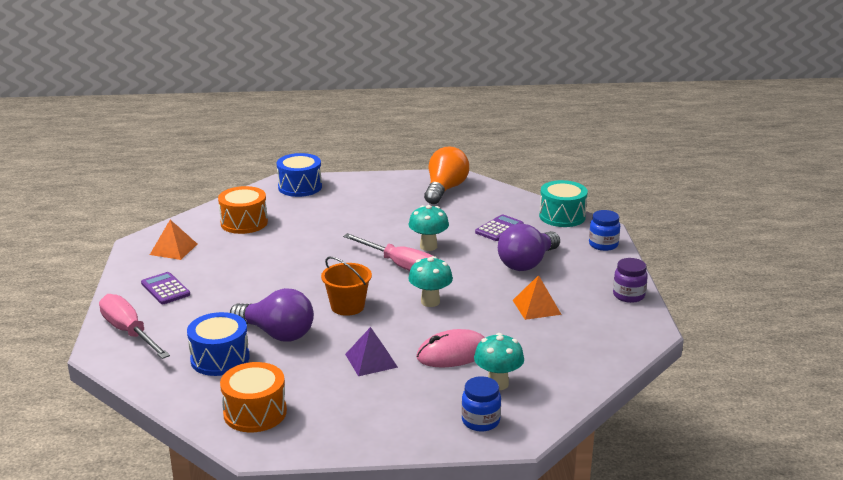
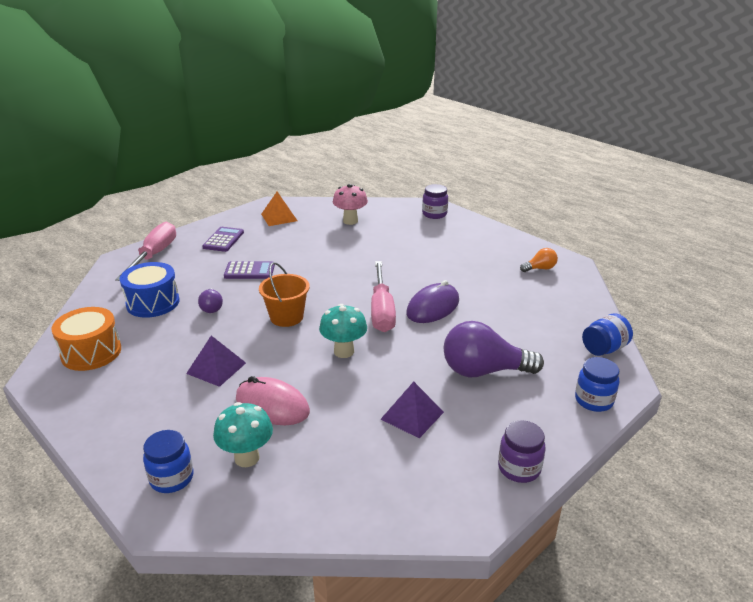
camera: 50 degrees right, 5 degrees up
orange drum [218,186,268,234] -> pink mushroom [333,184,368,225]
purple light bulb [230,288,314,342] -> purple light bulb [198,289,223,313], size x0.49
blue drum [277,153,322,197] -> purple jar [422,184,448,219]
turquoise mushroom [409,205,449,251] -> purple mouse [406,280,459,323]
orange light bulb [424,147,469,204] -> orange light bulb [520,248,558,272], size x0.49
purple calculator [475,214,524,241] -> purple calculator moved to [224,261,275,279]
orange pyramid [513,275,562,320] -> purple pyramid [381,382,444,438]
turquoise drum [539,180,588,227] -> blue jar [582,313,633,356]

